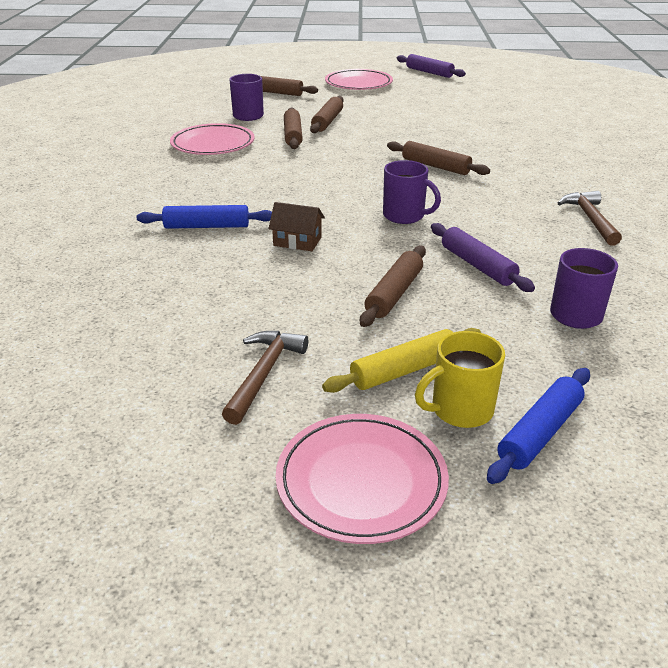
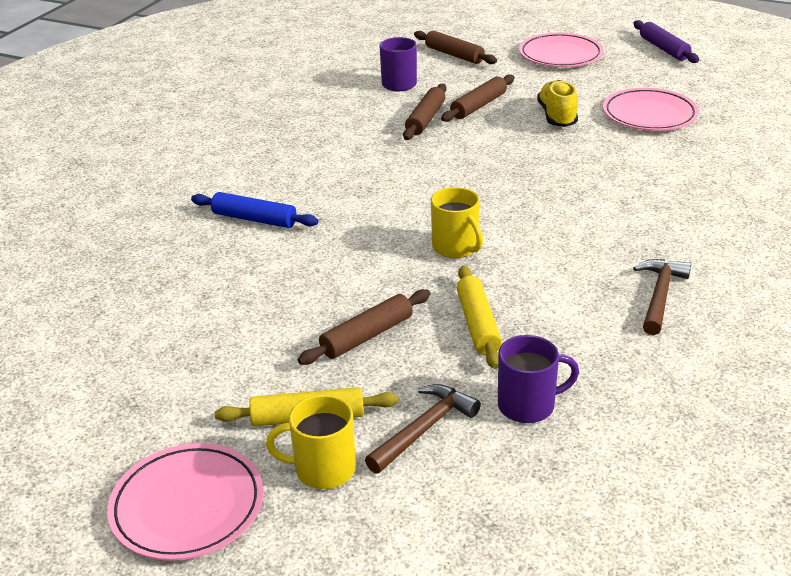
camera: 25 degrees right, 0 degrees up
pink plate [170,123,255,155] -> pink plate moved to [603,88,699,131]
brown hammer [222,331,308,425] -> brown hammer moved to [365,384,481,474]
brown house [268,202,325,251] -> none
purple mug [383,160,441,224] -> yellow mug [431,187,483,258]
brown rolling pin [387,141,490,175] -> none
purple rolling pin [431,223,535,292] -> yellow rolling pin [457,266,502,369]
blue rolling pin [487,368,590,484] -> none
none -> yellow shoe [537,80,578,127]

